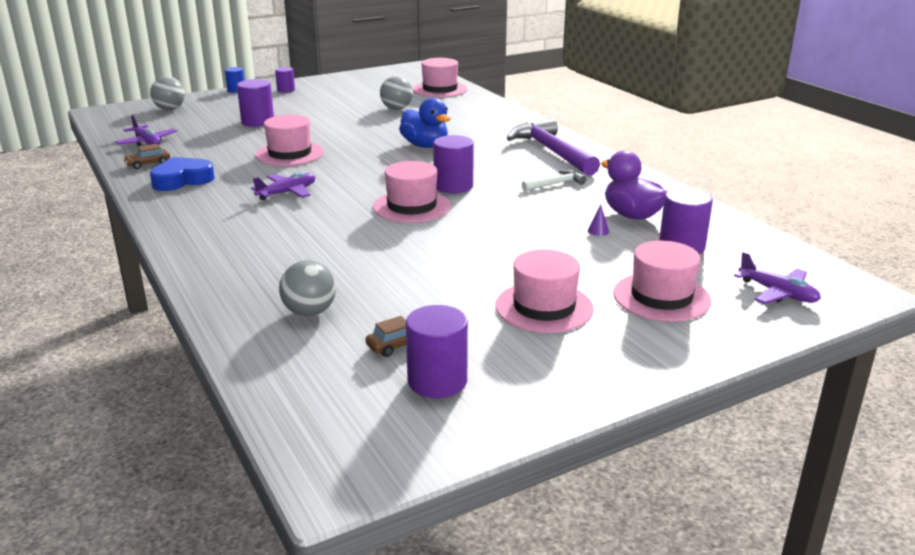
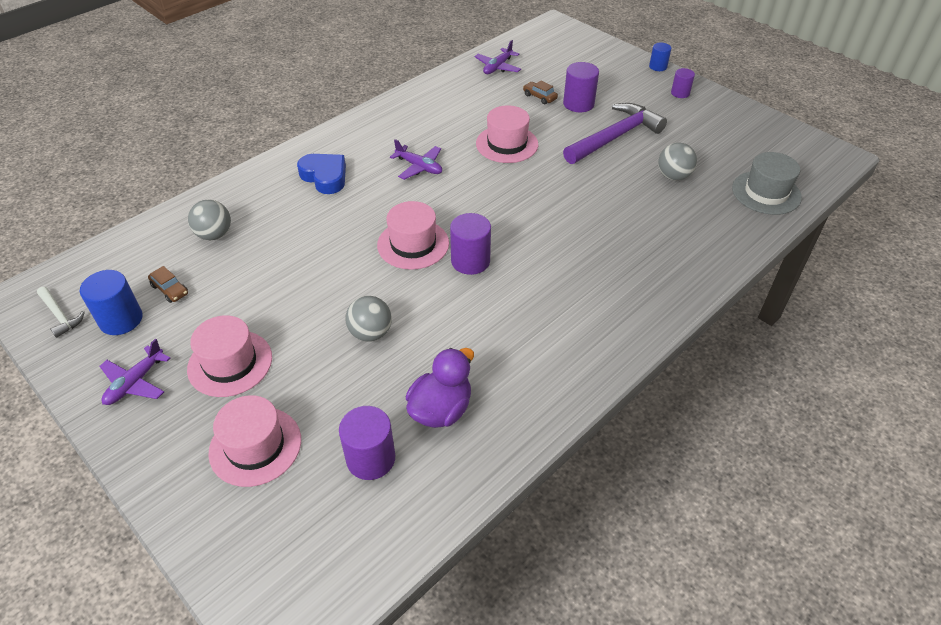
camera: 75 degrees right, 20 degrees up
brown car [123,144,170,169] -> brown car moved to [523,81,558,104]
grey ball [150,76,185,110] -> grey ball moved to [345,296,392,342]
blue heart [150,157,215,191] -> blue heart moved to [297,154,346,194]
blue duck [399,97,451,148] -> none
purple cylinder [406,305,468,398] -> blue cylinder [80,270,143,335]
pink hat [413,58,467,97] -> grey hat [732,152,802,215]
purple hammer [507,118,600,176] -> purple hammer moved to [563,103,667,164]
white hammer [522,170,586,191] -> white hammer moved to [37,287,85,338]
purple cone [588,204,609,236] -> none
purple plane [734,252,821,304] -> purple plane moved to [100,339,170,405]

